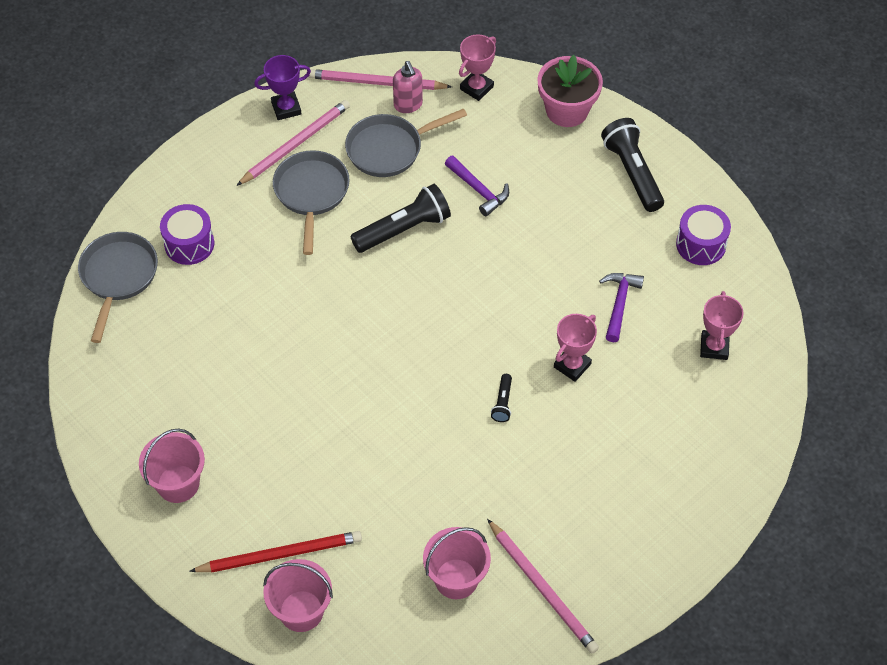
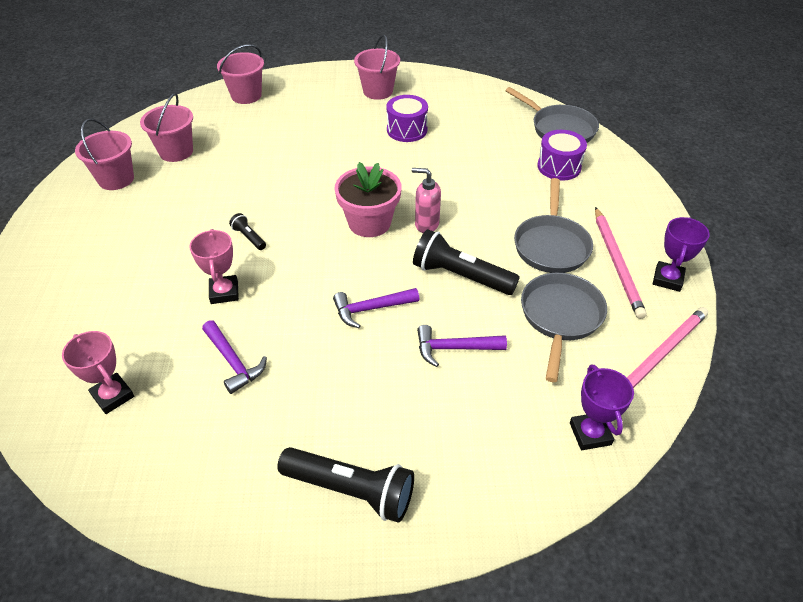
camera: 130 degrees right, 10 degrees down
red pencil [189,531,362,572] -> none
grey pan [273,150,350,255] -> grey pan turned 60 degrees clockwise [514,178,593,273]
black flashlight [350,184,451,253] -> black flashlight turned 105 degrees clockwise [413,229,520,295]
pink soap dispenser [393,61,423,113] -> pink soap dispenser moved to [412,168,441,233]
pink trophy [459,34,496,101] -> purple trophy [570,365,634,450]
pink pencil [487,519,599,654] -> pink bucket [75,118,134,190]
pink flower pot [537,55,603,127] -> pink flower pot moved to [334,162,402,237]
purple drum [676,205,731,265] -> purple drum moved to [386,95,428,142]
none -> purple hammer [333,288,420,328]

